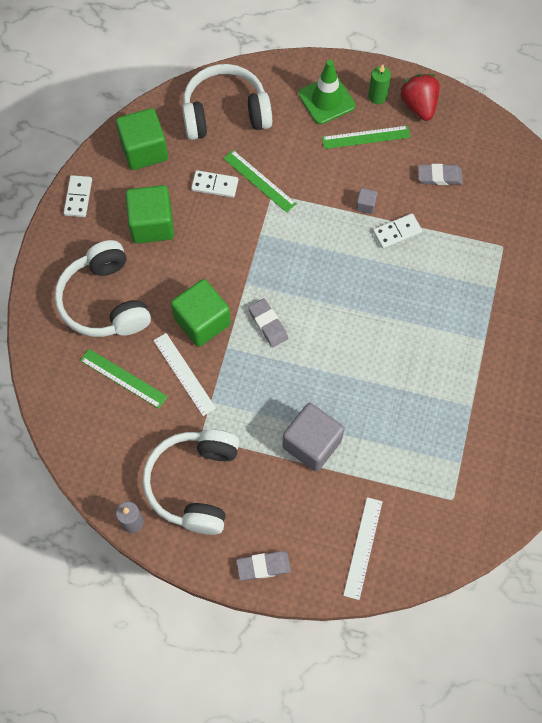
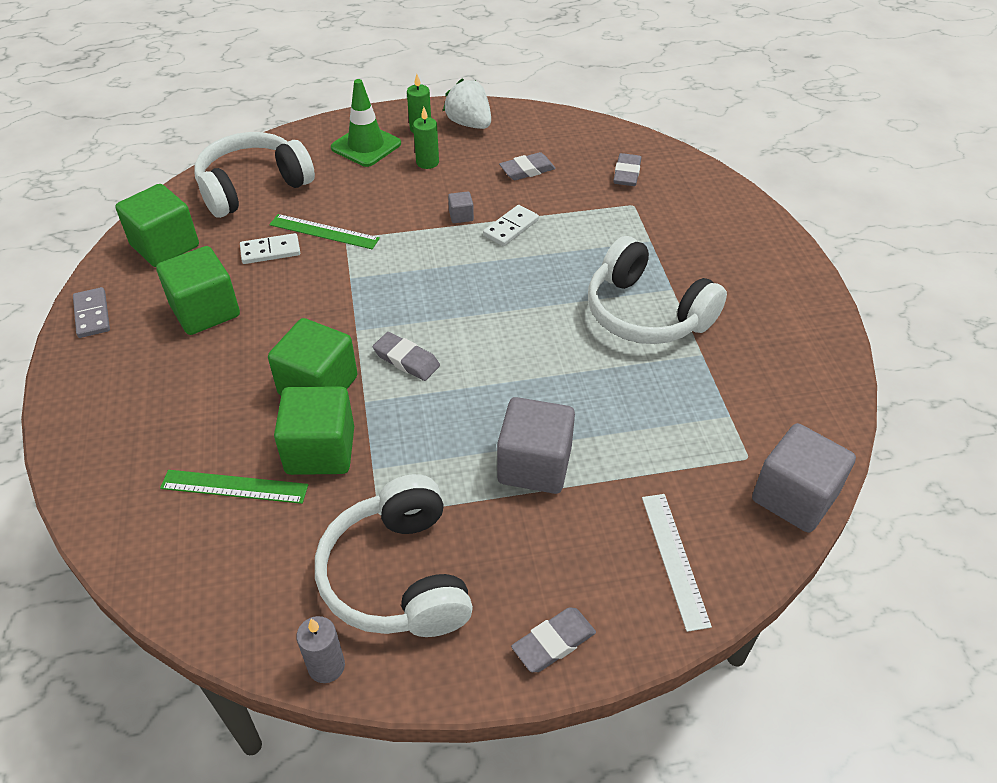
camera: 25 degrees left, 20 degrees down
white headphones [55,240,151,337] -> white headphones moved to [588,236,727,344]
white domino [64,175,92,217] -> grey domino [73,287,110,338]
white ruler [153,333,216,416] -> green cube [274,386,354,475]
green ruler [322,126,410,149] -> green candle [413,107,439,169]
red strawberry [400,74,440,121] -> white strawberry [443,78,491,129]
none -> grey eraser [613,153,641,186]
none -> grey cube [752,423,856,533]

